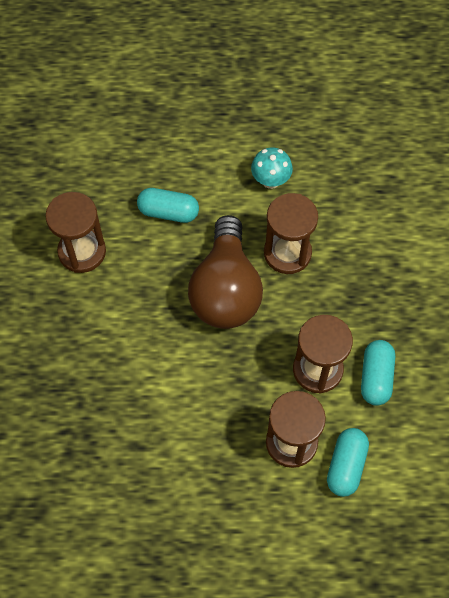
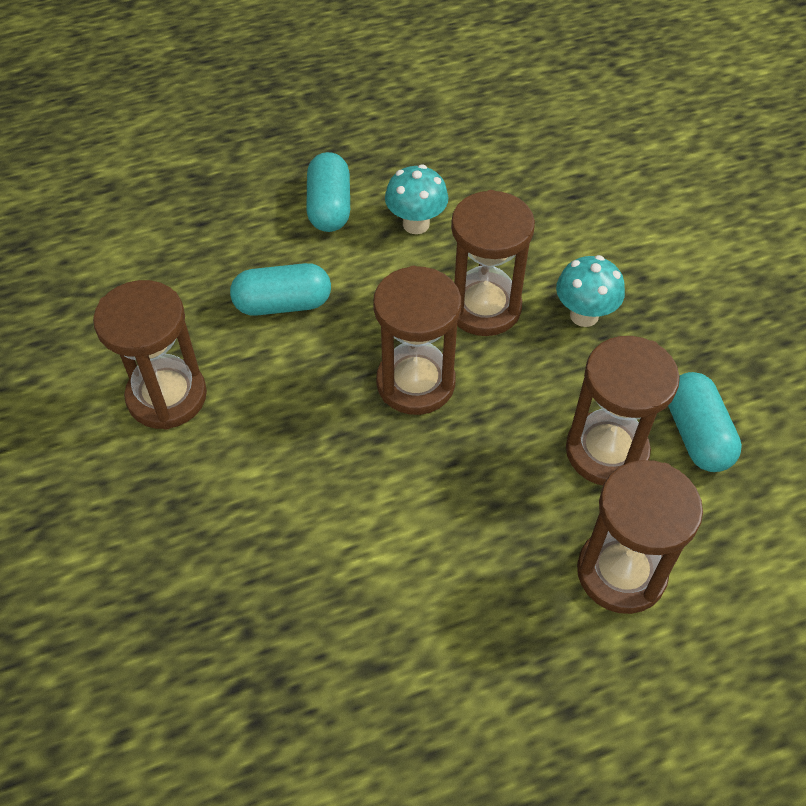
camera: 20 degrees left, 10 degrees down
brown light bulb [188,215,263,329] -> brown hourglass [373,266,461,415]
turquoise capsule [327,428,369,497] -> turquoise capsule moved to [306,152,350,232]
none -> turquoise mushroom [556,255,625,327]

